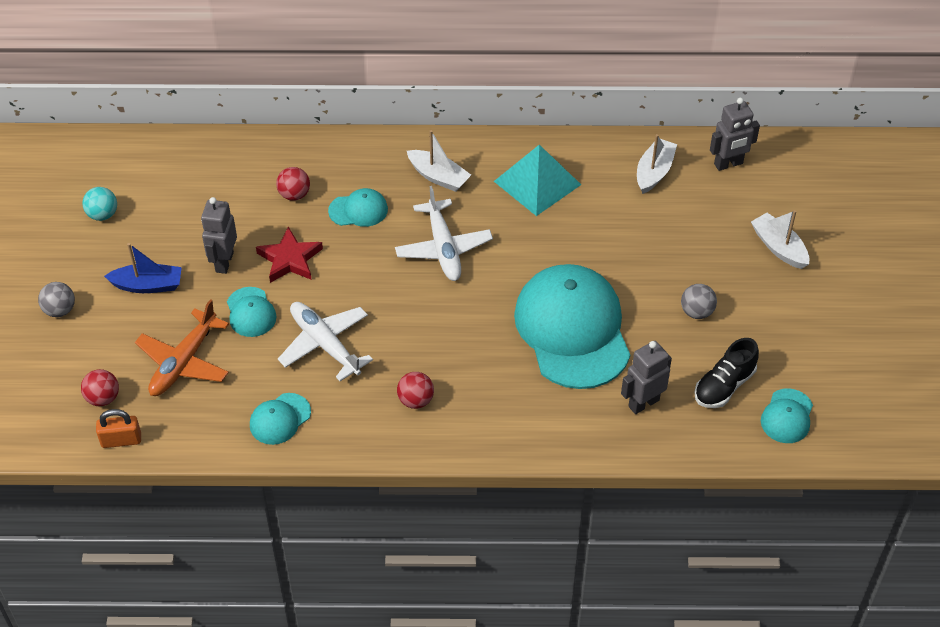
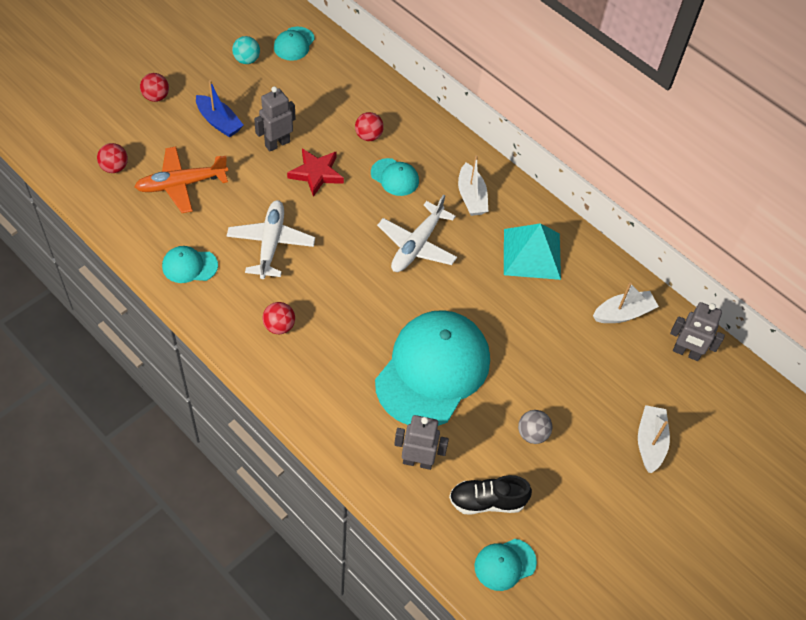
camera: 40 degrees right, 5 degrees up
grey ball [38,282,75,317] -> red ball [140,73,169,102]
orange padlock [96,409,141,448] -> none
turquoise cap [227,287,277,337] -> turquoise cap moved to [274,27,315,61]

